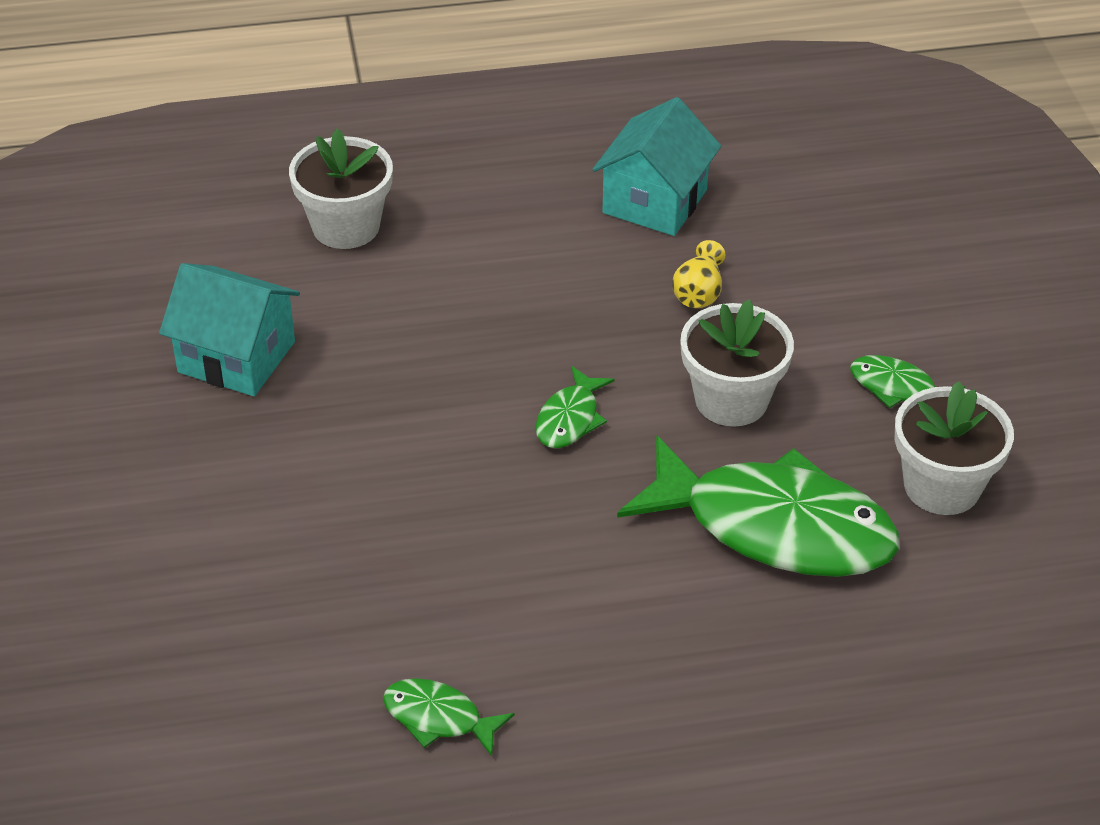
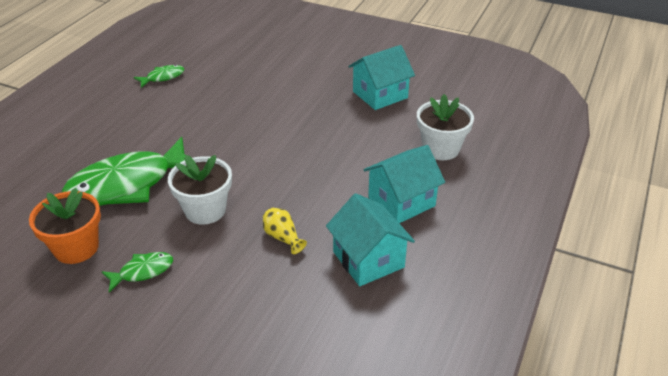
camera: 125 degrees right, 5 degrees down
green fish [535,366,615,448] -> none
white flower pot [895,381,1014,515] -> orange flower pot [29,188,101,264]
none -> turquoise house [363,145,445,223]

